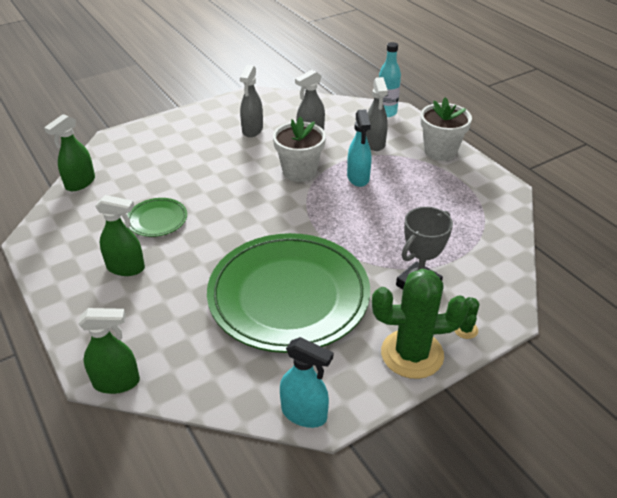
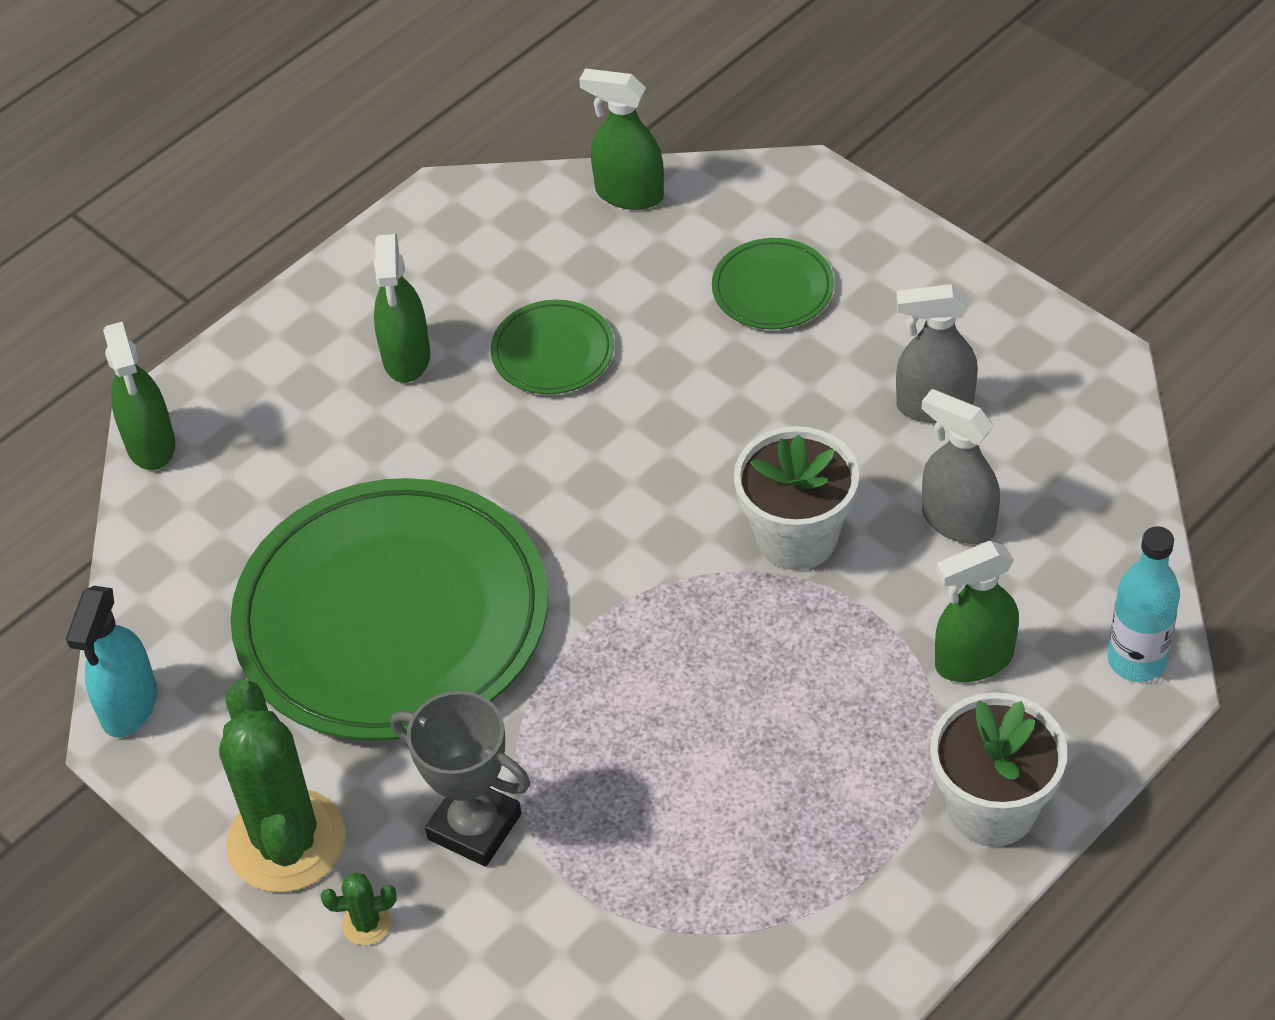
camera: 80 degrees right, 10 degrees up
turquoise spray bottle [347,109,371,187] -> none
grey spray bottle [366,77,388,151] -> green spray bottle [935,541,1019,682]
none -> green plate [712,238,834,329]

